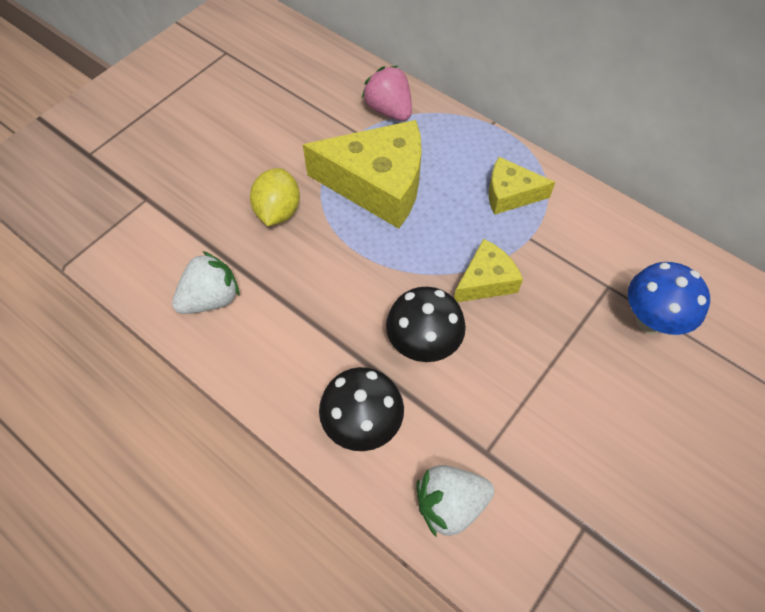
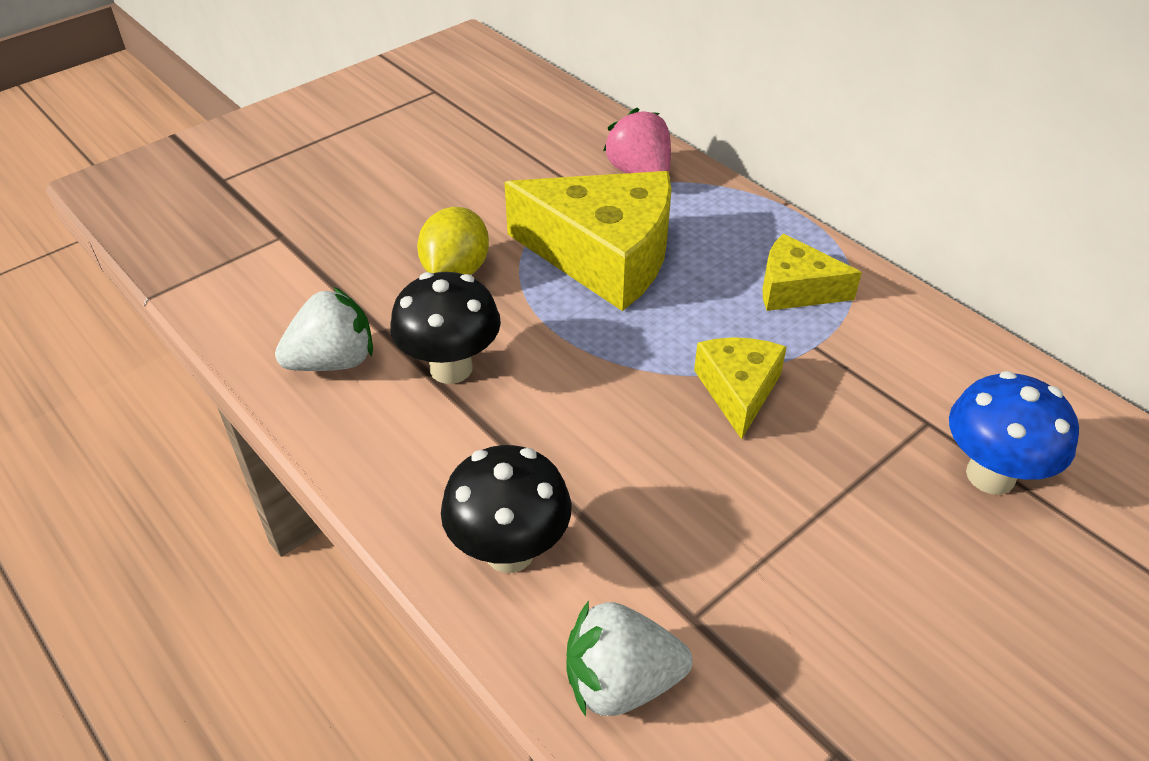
camera: 10 degrees right, 15 degrees down
black mushroom [386,287,466,362] -> black mushroom moved to [390,272,501,384]
yellow cheese [454,239,523,302] -> yellow cheese turned 60 degrees counterclockwise [694,337,787,440]

